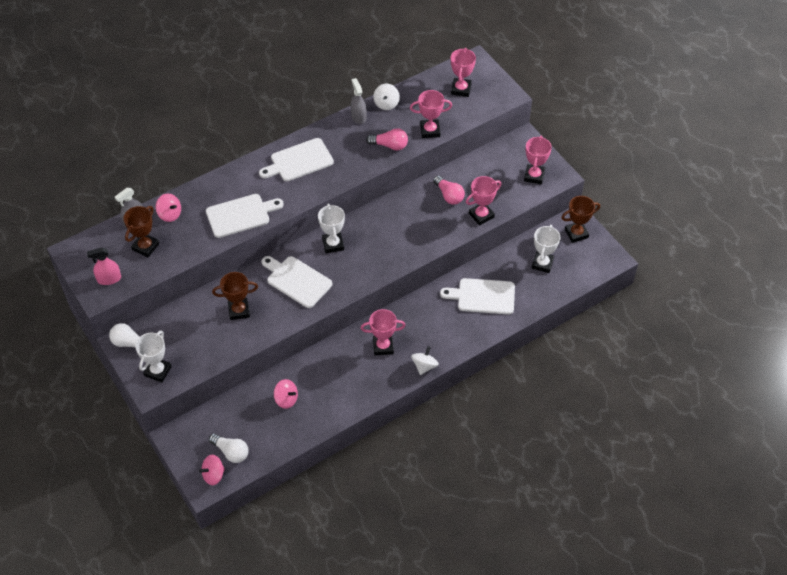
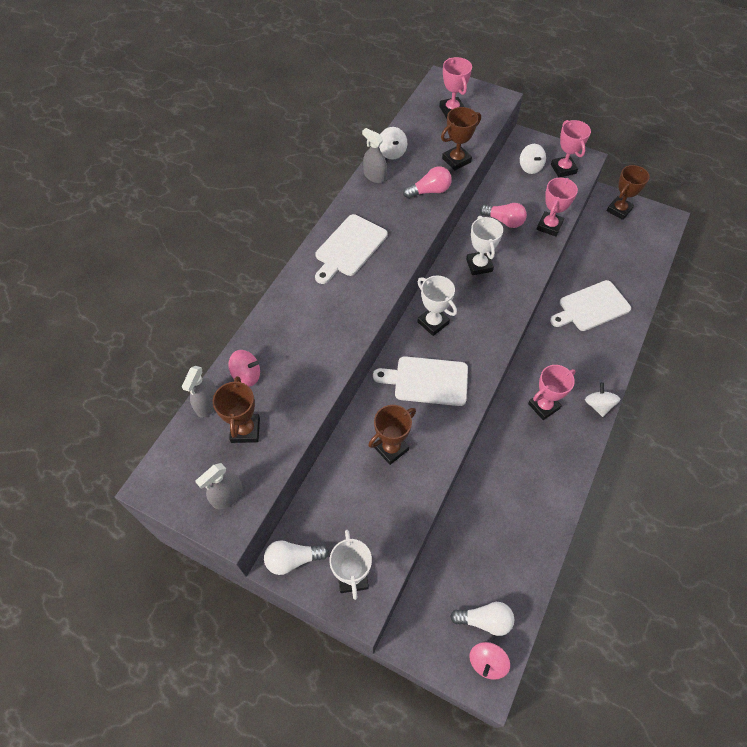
camera: 30 degrees left, 5 degrees up
pink spray bottle [87,247,121,285] -> grey spray bottle [195,463,243,509]
white cutting board [206,194,284,238] -> none
pink spinning top [274,379,298,409] -> none
pink trophy [410,90,452,138] -> brown trophy [441,107,481,170]
white trophy [532,225,560,273] -> white trophy moved to [466,216,503,275]
none -> white spinning top [520,144,546,174]

